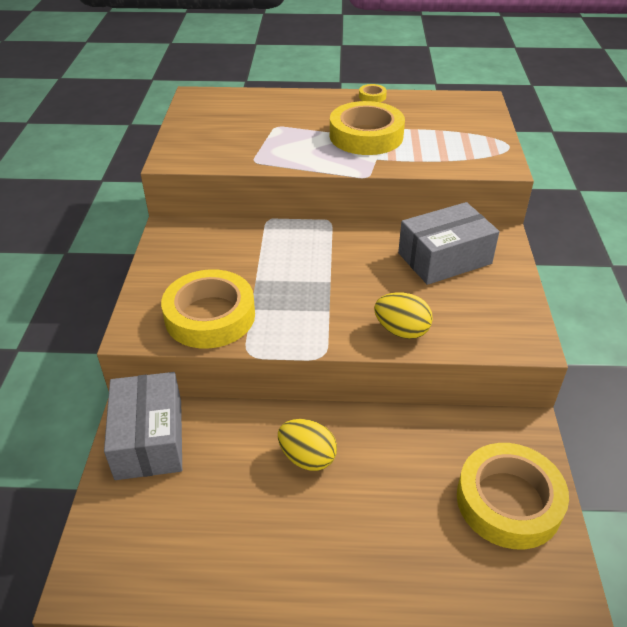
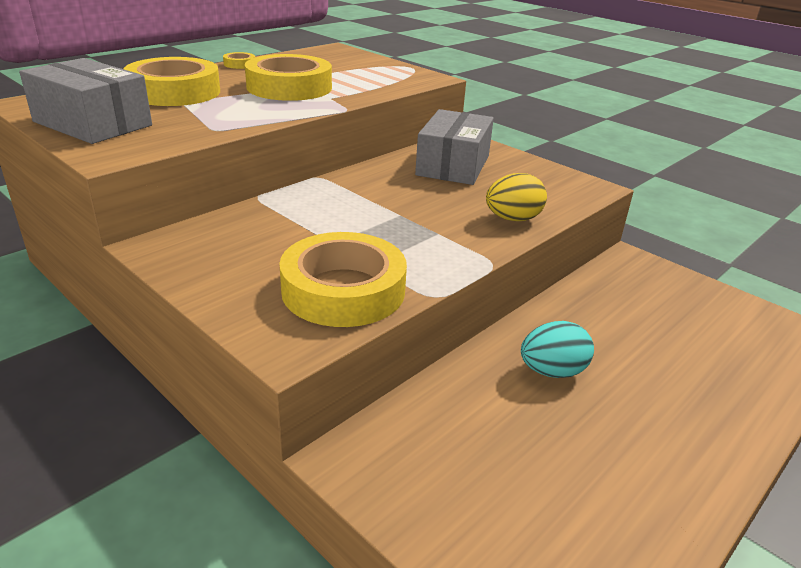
camera: 50 degrees left, 10 degrees down
grey box [104,372,182,480] -> grey box moved to [19,58,152,144]
yellow egg [278,419,337,471] -> turquoise egg [521,321,594,378]
yellow tape [457,443,569,549] -> yellow tape moved to [124,57,220,106]

